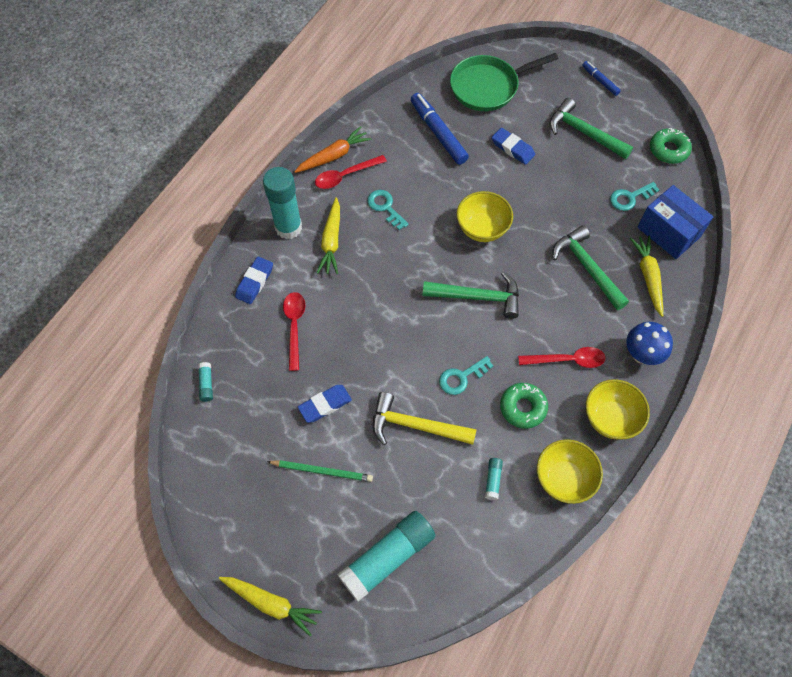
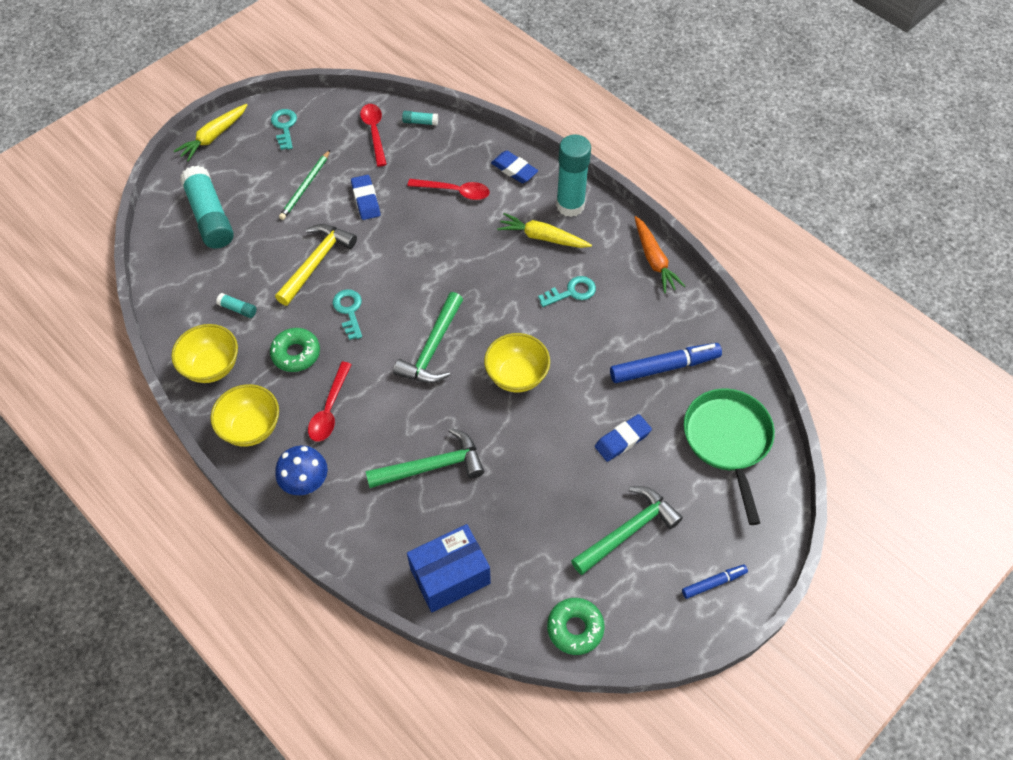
camera: 105 degrees right, 5 degrees down
red spoon [315,155,387,189] -> red spoon moved to [360,104,387,167]
turquoise key [610,182,659,211] -> turquoise key moved to [271,109,297,150]
yellow carrot [630,235,663,317] -> none

